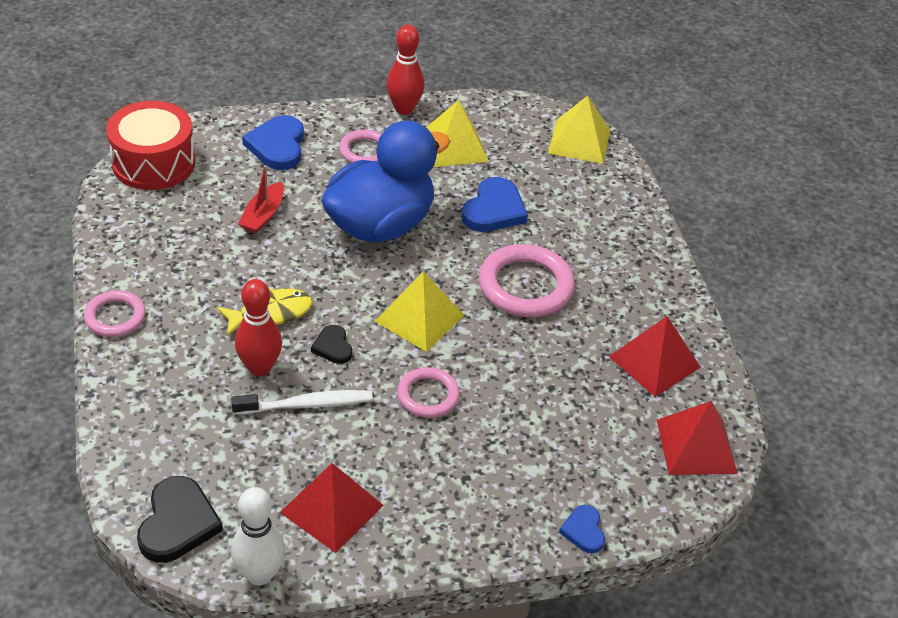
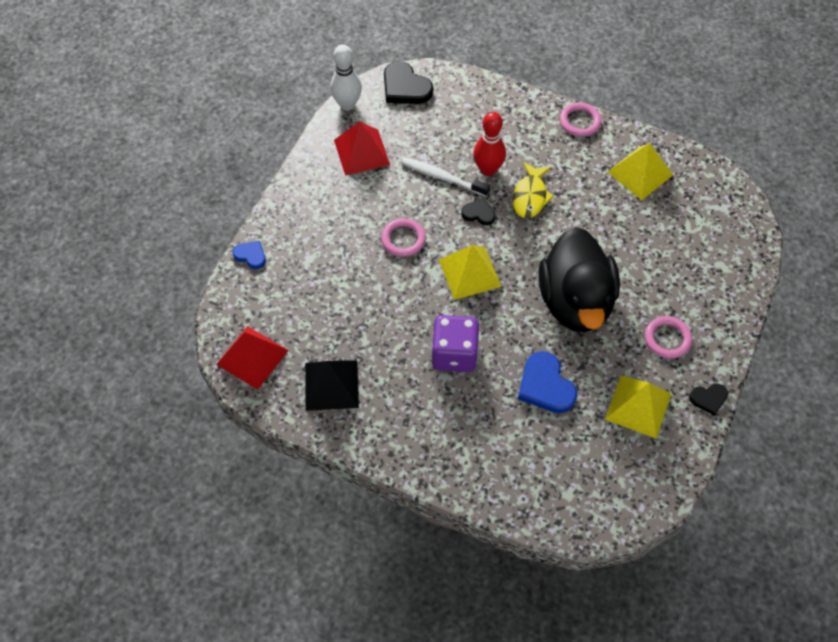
camera: 130 degrees right, 15 degrees up
red drum [106,101,196,190] -> none
white toothbrush [231,390,373,415] -> white toothbrush turned 90 degrees clockwise [401,157,490,197]
red boat [238,165,284,234] -> none
blue heart [242,115,304,170] -> none
blue duck [321,121,450,243] -> black duck [539,227,620,332]
red bowling pin [386,25,425,115] -> black heart [689,384,728,415]
pink ring [479,244,575,317] -> purple dice [431,315,480,372]
yellow pyramid [548,96,610,164] -> yellow pyramid moved to [608,143,673,200]
red pyramid [609,316,700,397] -> black pyramid [305,360,359,411]

